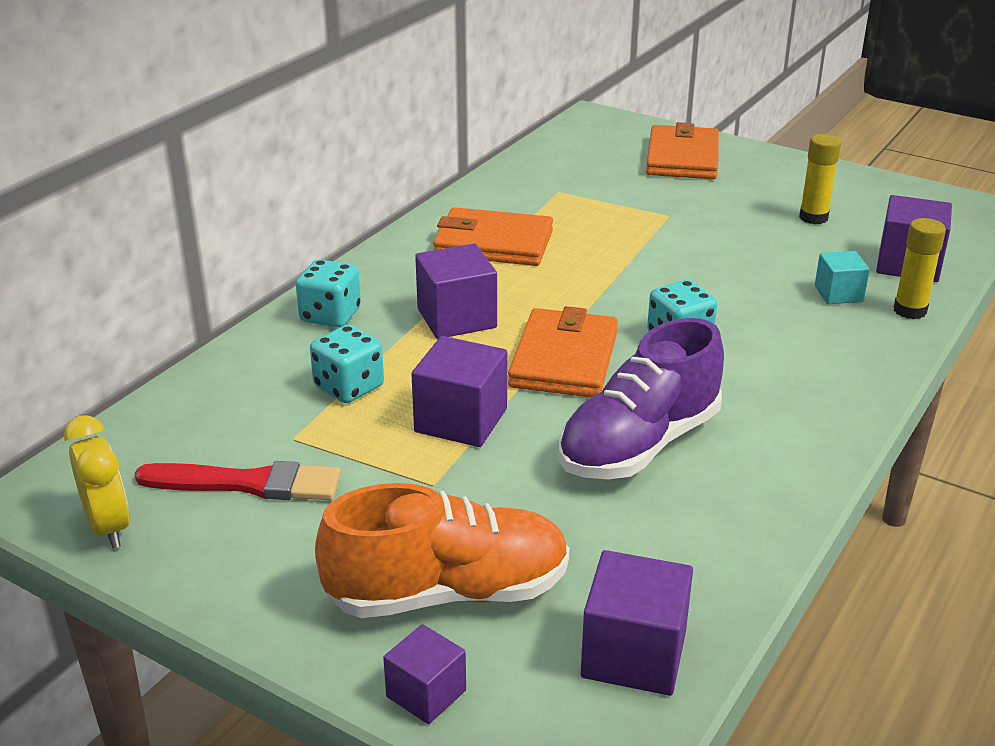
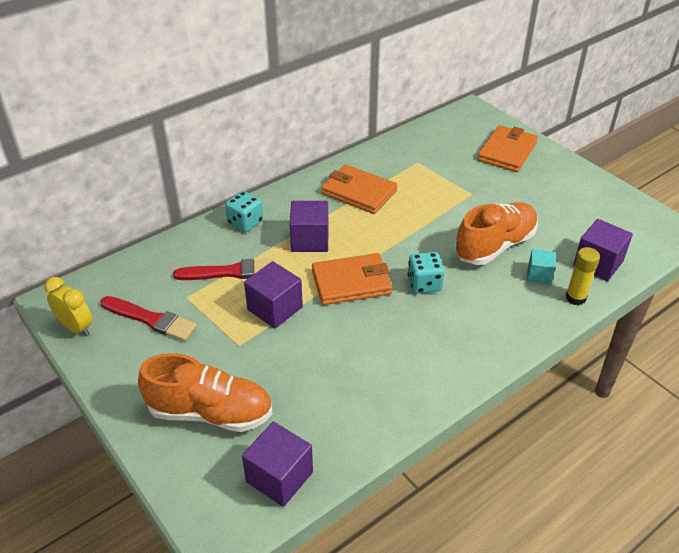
camera: 20 degrees right, 10 degrees up
yellow clock [64,415,130,548] -> yellow clock turned 45 degrees counterclockwise [44,277,92,336]
turquoise dice [310,325,384,403] -> red brush [173,259,275,280]
purple cube [383,624,466,724] -> none
orange wallet [508,306,618,397] -> orange wallet turned 45 degrees clockwise [312,253,393,305]
purple shoe [558,318,724,479] -> none
yellow glue stick [799,134,841,224] -> none
none -> orange shoe [455,202,538,265]

